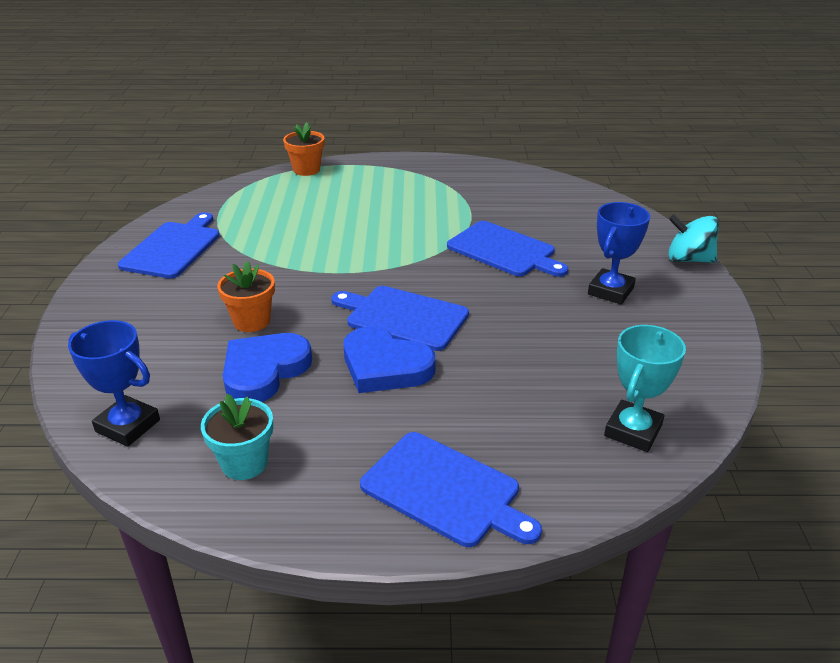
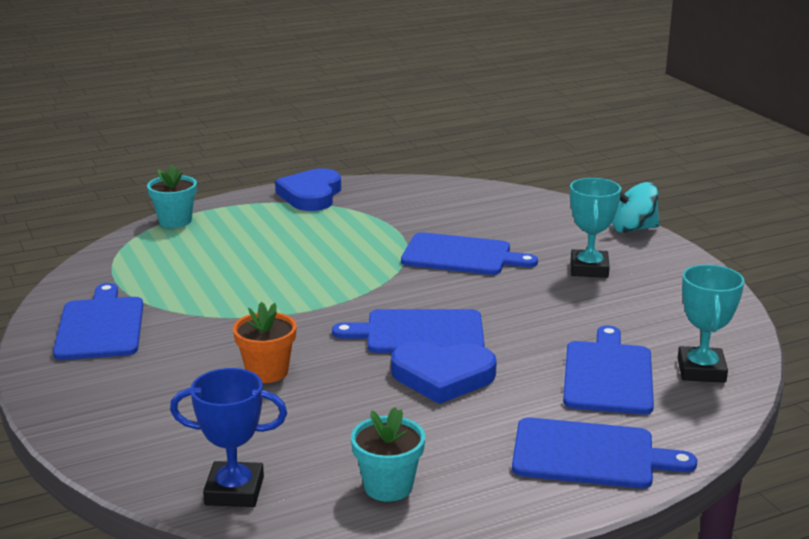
camera: 25 degrees left, 10 degrees down
blue heart [223,333,312,402] -> blue heart moved to [275,169,341,211]
orange flower pot [283,122,325,176] -> turquoise flower pot [147,165,197,228]
blue trophy [588,202,650,305] -> turquoise trophy [570,178,621,278]
none -> blue cutting board [563,325,654,414]

